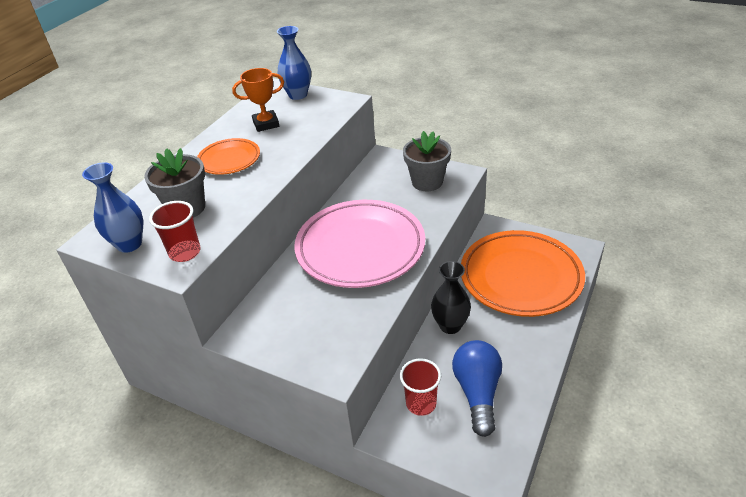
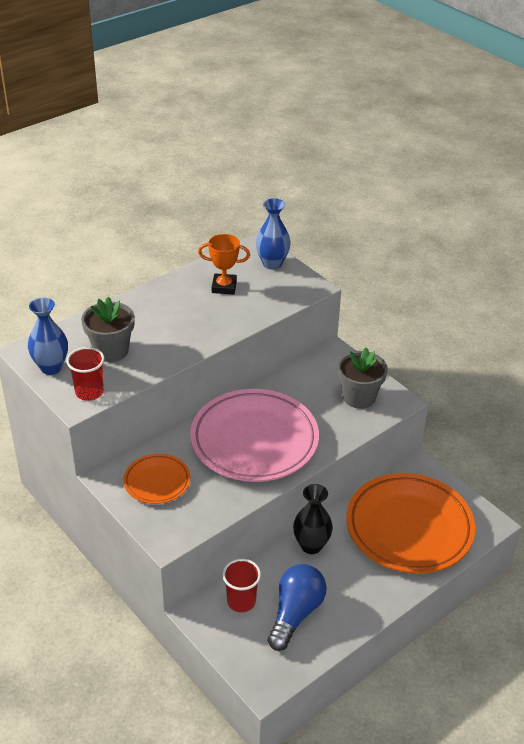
camera: 20 degrees right, 0 degrees up
orange plate [197,138,260,175] -> orange plate moved to [123,454,191,504]

